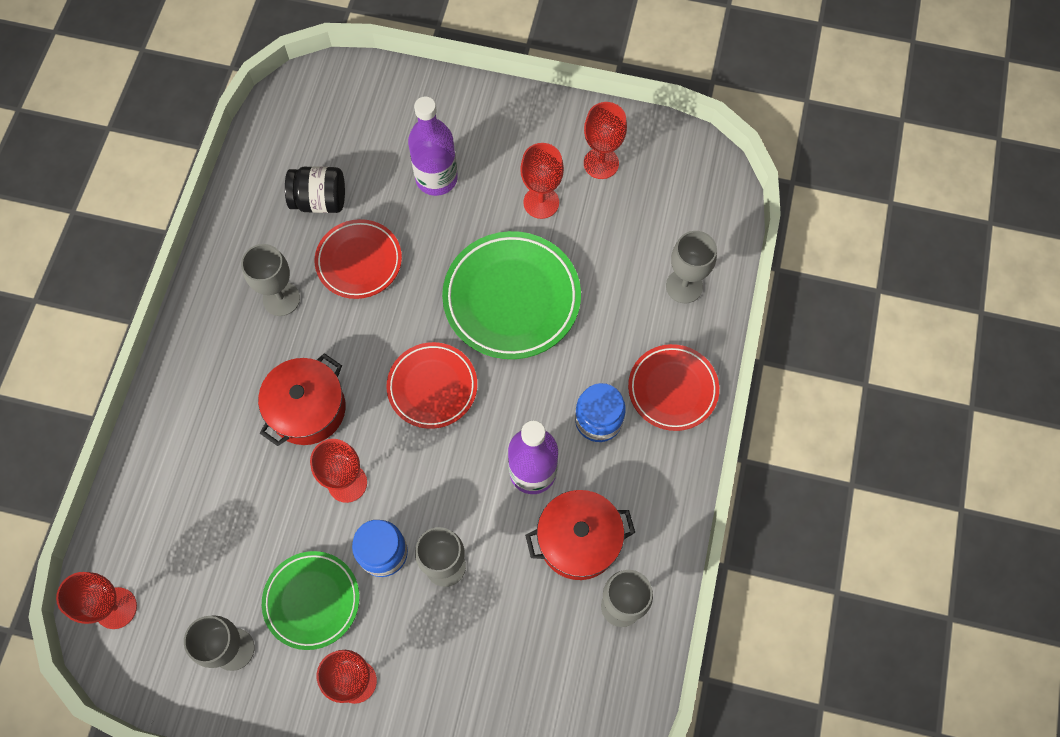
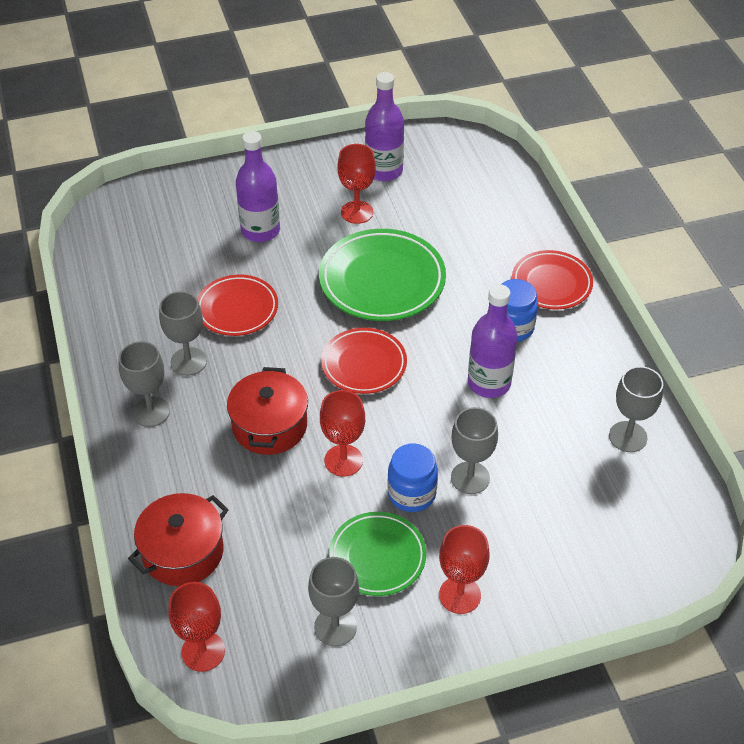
camera: 30 degrees left, 20 degrees down
black jar [285,166,345,213] -> none
red pot [525,490,635,580] -> red pot moved to [128,493,229,586]
red goblet [584,102,627,179] -> purple bottle [365,72,404,181]
grey goblet [666,231,717,303] -> grey goblet moved to [119,341,170,427]

